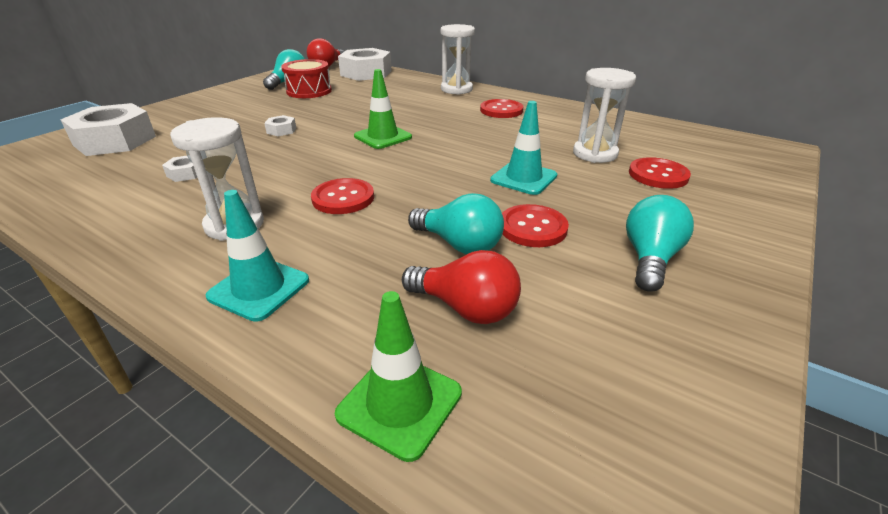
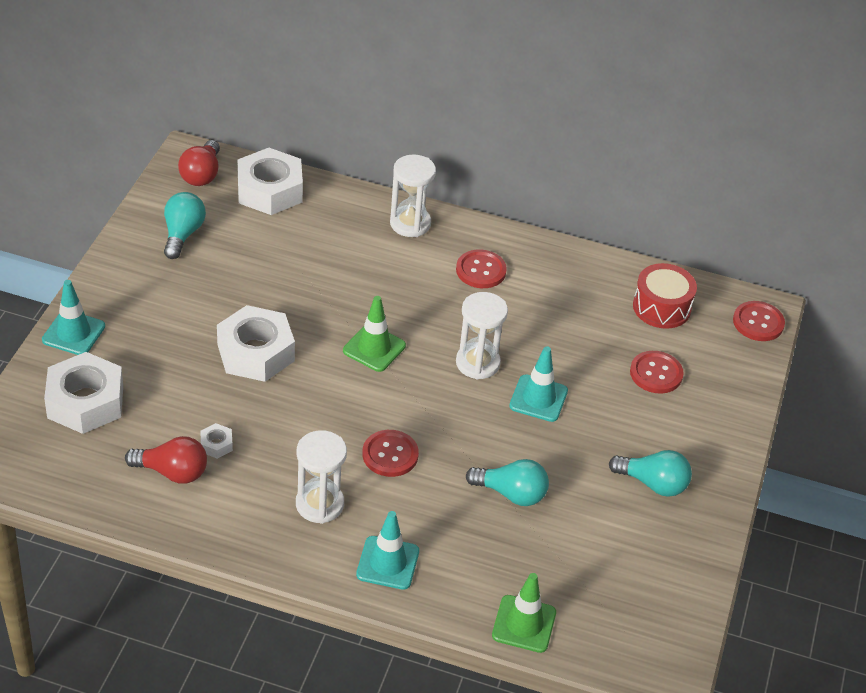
camera: 20 degrees left, 10 degrees up
white nut [264,115,296,136] -> white nut [217,305,295,382], size x2.37
red drum [281,59,332,98] -> red drum moved to [633,263,697,329]
red light bulb [402,250,521,324] -> red light bulb moved to [125,436,207,484]
red button [502,204,569,247] -> red button moved to [733,301,785,341]
white hourglass [573,68,636,163] -> white hourglass moved to [456,292,508,380]
turquoise light bulb [626,195,694,292] -> turquoise light bulb turned 105 degrees clockwise [609,450,692,497]
none -> turquoise traffic cone [42,280,105,355]

